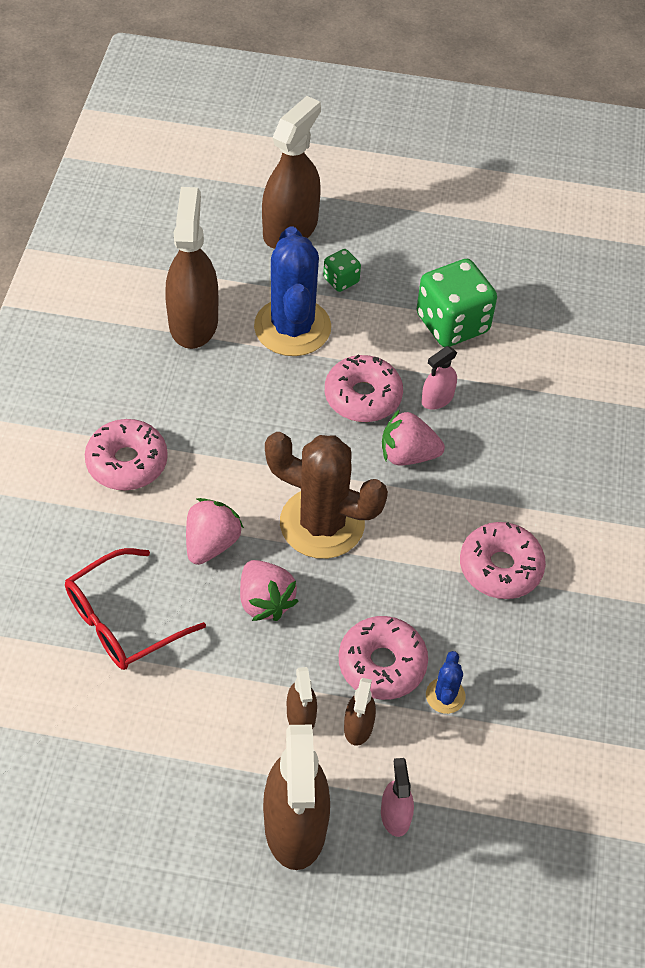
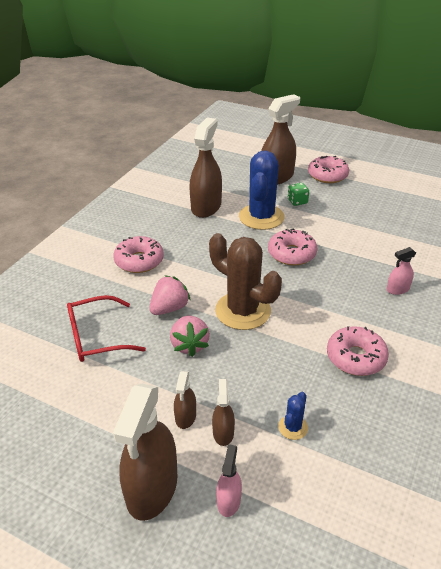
camera: 20 degrees right, 15 degrees down
pink donut [339,616,428,700] -> pink donut moved to [308,156,349,183]
brown spray bottle [344,678,376,746] -> brown spray bottle turned 150 degrees clockwise [212,379,235,446]
pink strawberry [382,409,445,465] -> none
green dice [417,259,497,347] -> none
pink spray bottle [422,346,457,410] -> pink spray bottle moved to [387,247,416,295]

